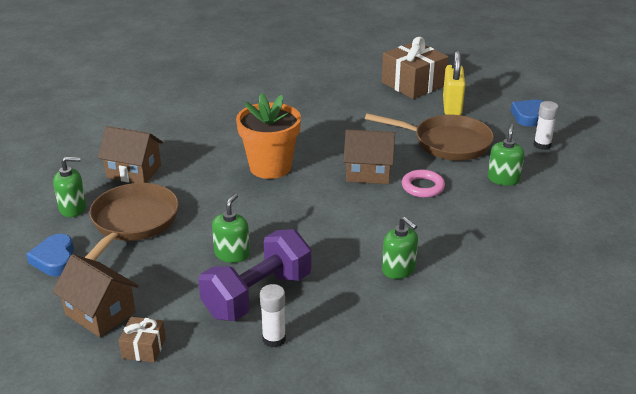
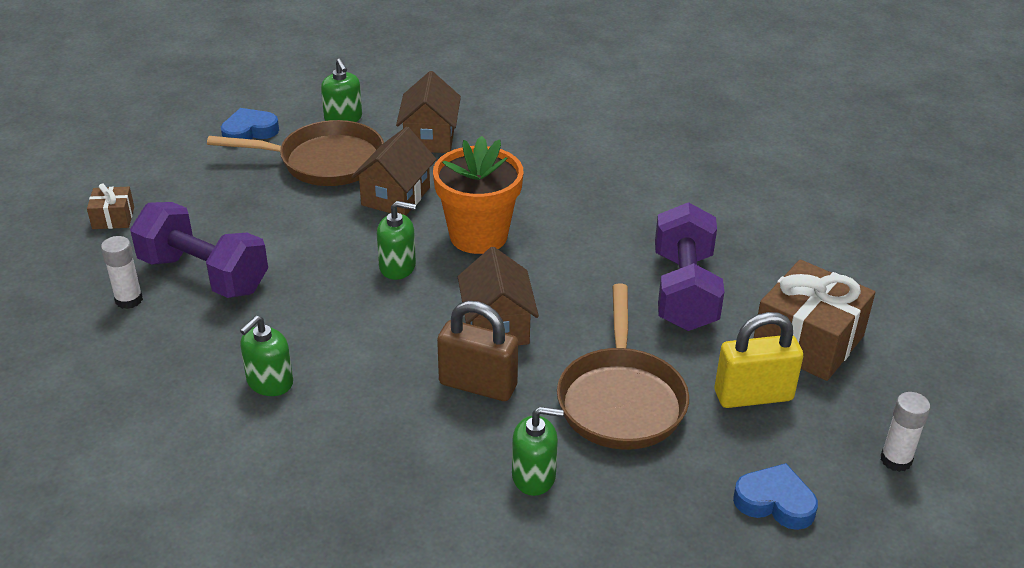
camera: 75 degrees right, 5 degrees up
brown house [52,254,139,337] -> brown house moved to [351,127,437,216]
green soap dispenser [212,194,250,263] -> green soap dispenser moved to [377,201,416,280]
pink ring [402,170,445,198] -> brown padlock [437,301,518,401]
white glue stick [534,101,559,150] -> white glue stick moved to [881,392,931,472]
none -> purple dumbbell [655,202,724,331]

